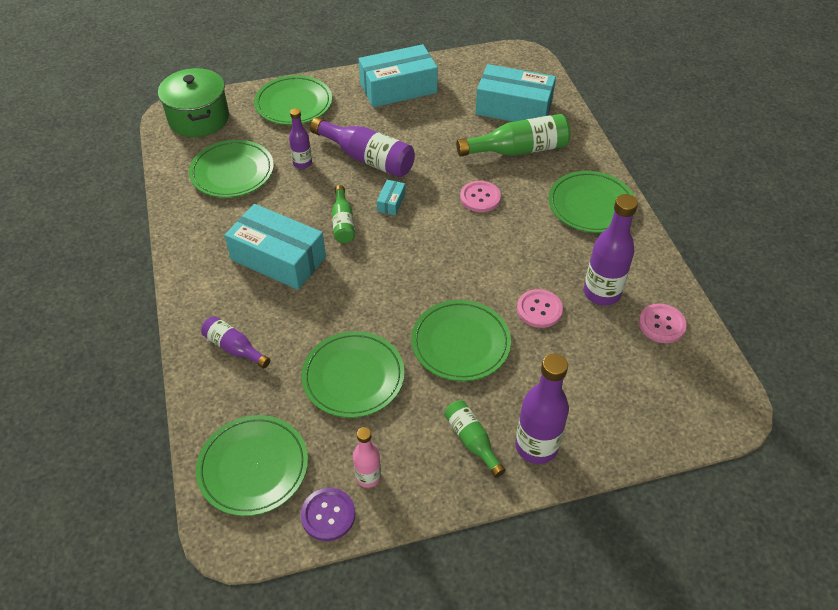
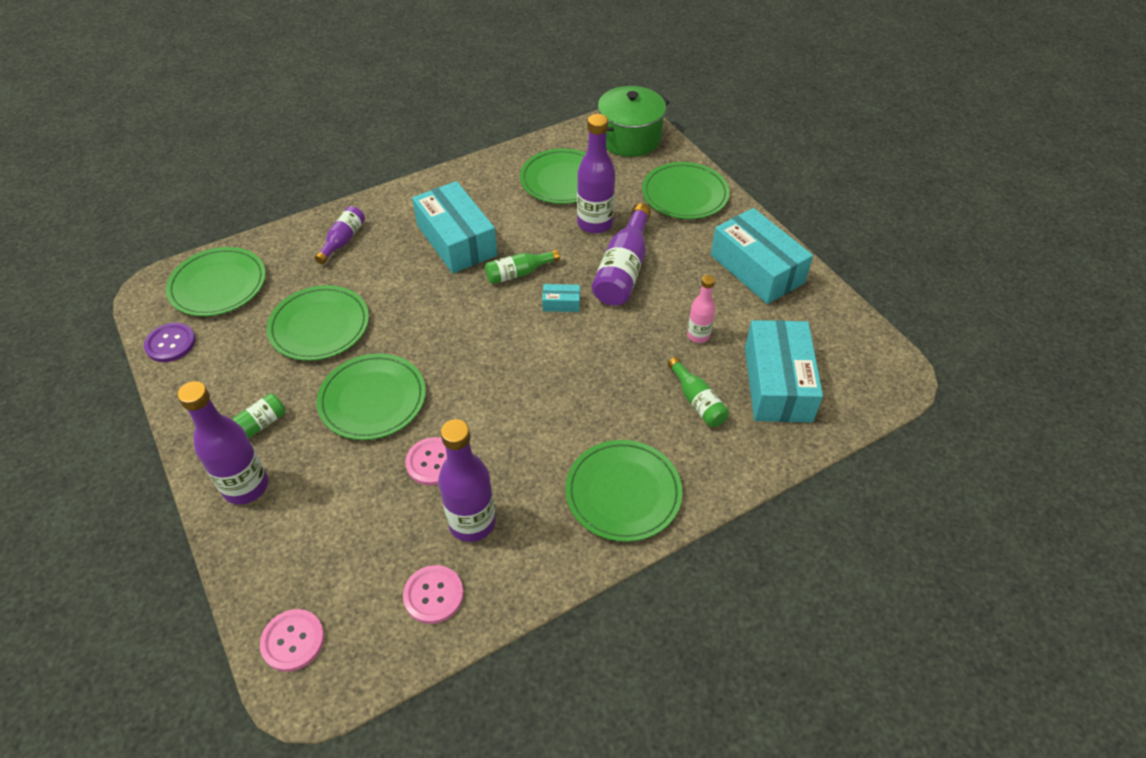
camera: 75 degrees right, 0 degrees up
turquoise box [224,204,326,290] -> turquoise box turned 45 degrees counterclockwise [412,181,497,273]
purple bottle [289,108,312,169] -> purple bottle [577,114,615,234], size x1.72
pink bottle [353,427,381,488] -> pink bottle moved to [687,275,716,343]
green bottle [456,114,571,157] -> green bottle [668,357,729,427], size x0.58
pink button [460,181,501,212] -> pink button moved to [260,609,324,672]

